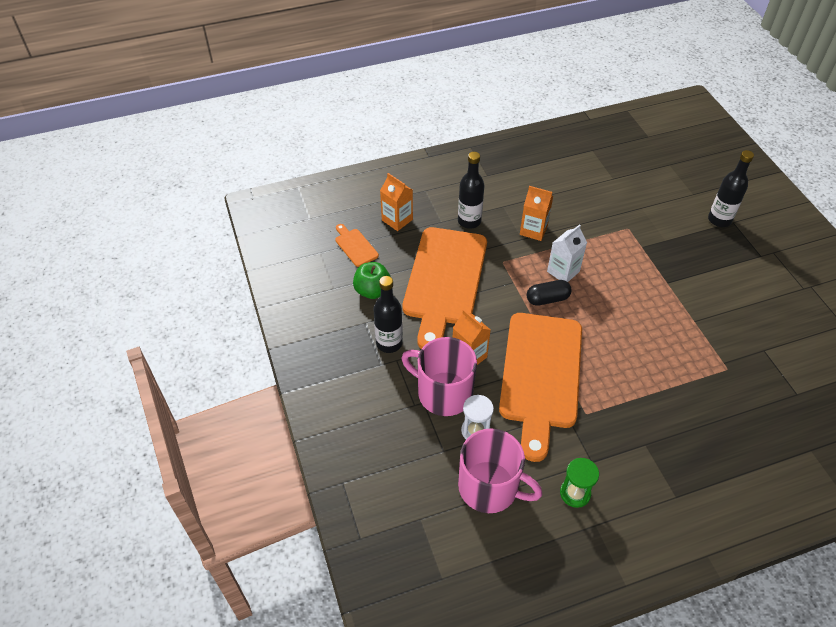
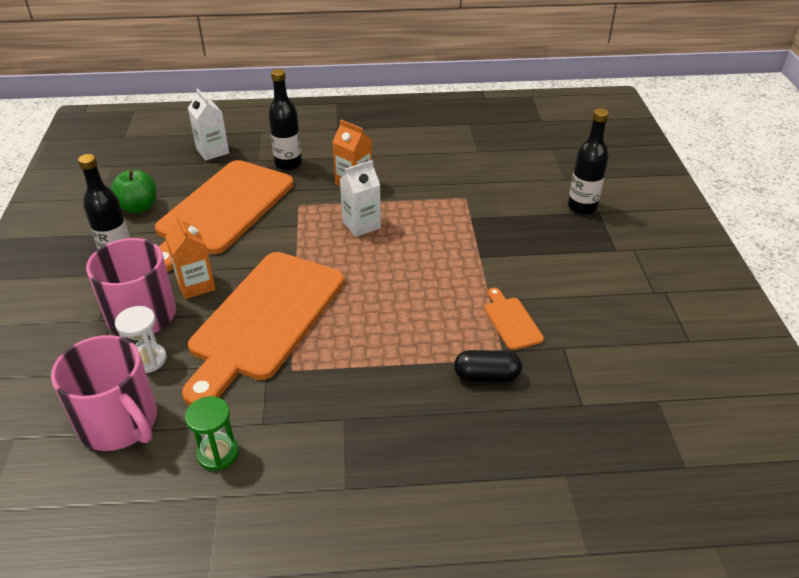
camera: 15 degrees right, 10 degrees down
orange cutting board [335,224,379,267] -> orange cutting board moved to [484,288,544,350]
orange carton [380,173,413,231] -> white carton [188,89,229,161]
black capsule [527,280,572,306] -> black capsule moved to [454,350,522,382]

